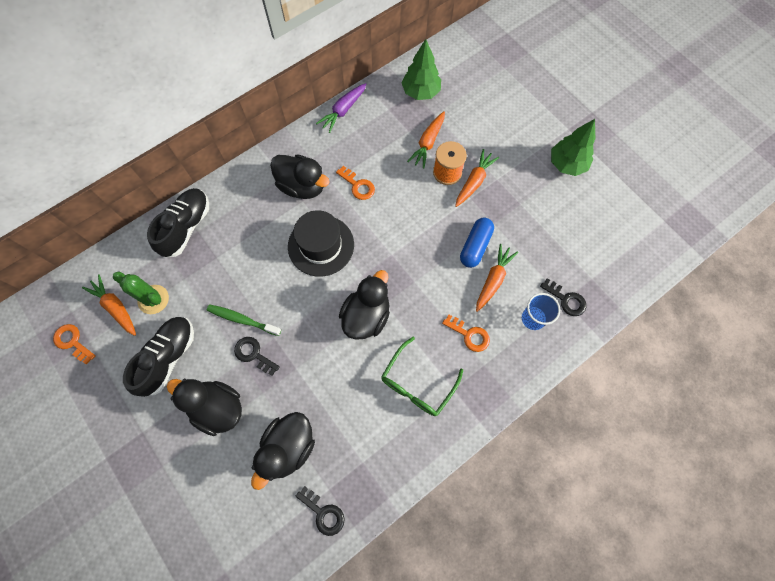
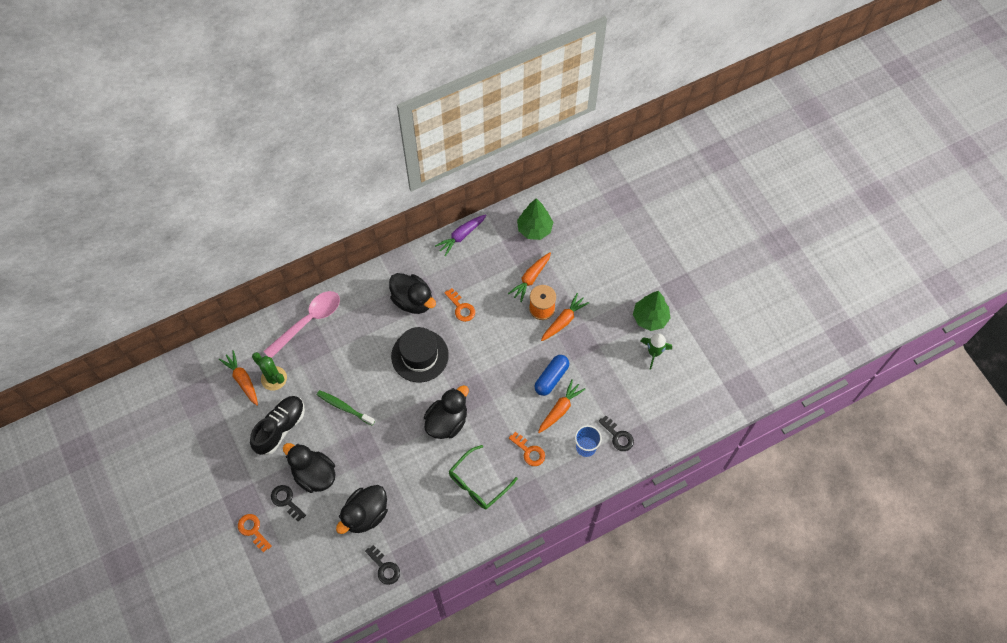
camera: 10 degrees right, 5 degrees down
orange key [53,324,95,364] -> orange key moved to [238,514,272,552]
black shoe [147,188,209,258] -> pink spoon [263,291,340,358]
black key [234,337,280,376] -> black key moved to [271,485,306,522]
none -> green rocket [640,334,672,370]

